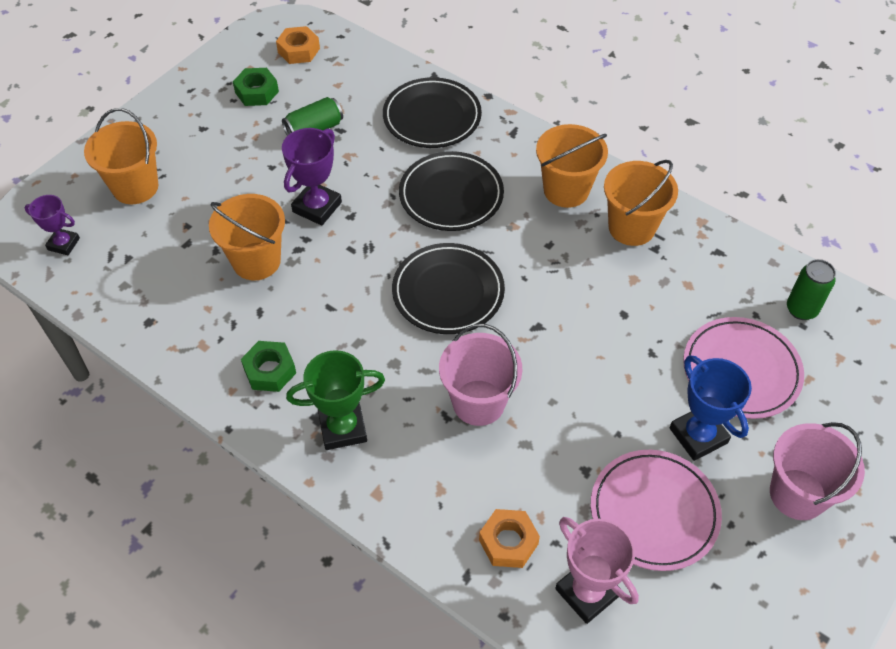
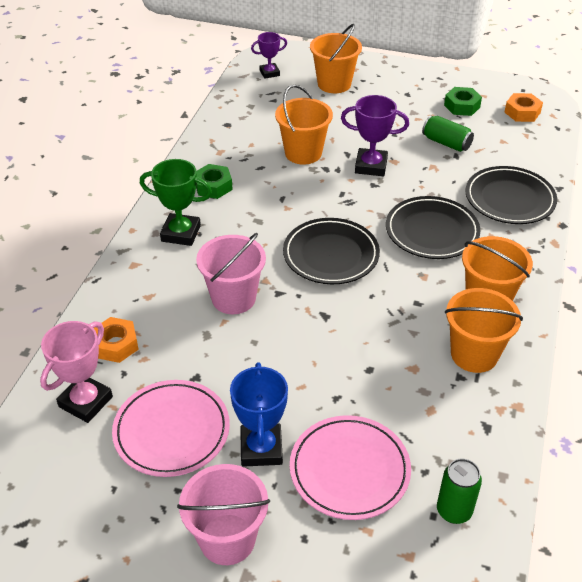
camera: 70 degrees right, 10 degrees down
purple trophy [24,195,80,255] -> purple trophy turned 75 degrees clockwise [251,32,287,79]
green trophy [286,350,385,450] -> green trophy turned 45 degrees counterclockwise [140,159,212,246]
blue trophy [670,355,752,461] -> blue trophy turned 45 degrees counterclockwise [230,362,288,467]

